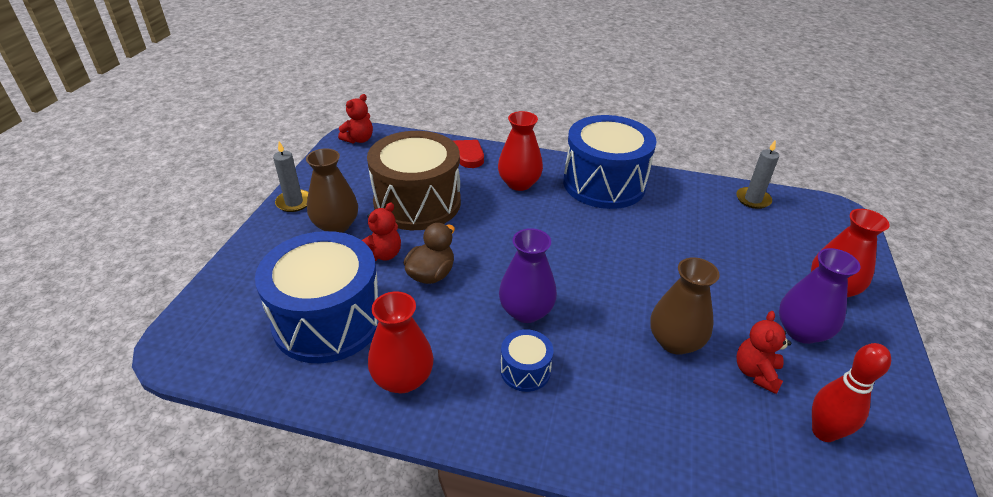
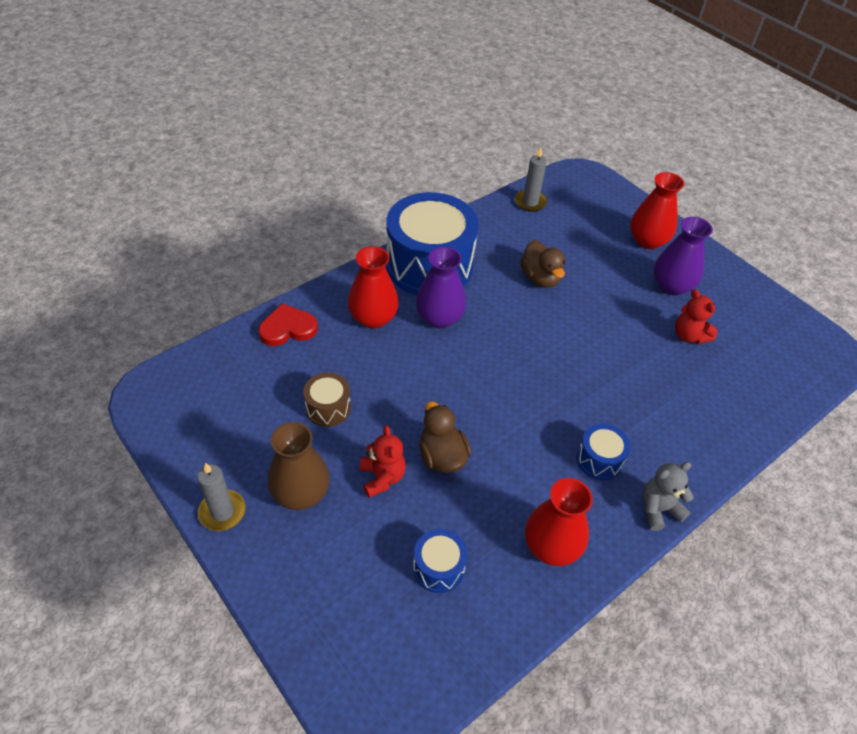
camera: 55 degrees left, 10 degrees up
blue drum [255,231,379,363] -> blue drum [413,529,467,593], size x0.44
red teddy bear [338,94,373,144] -> none
brown drum [367,131,461,230] -> brown drum [303,373,351,427], size x0.44
purple vase [499,228,557,323] -> purple vase moved to [416,247,466,328]
brown vase [650,257,720,355] -> none
red bowling pin [812,343,891,442] -> none
none -> brown duck [520,240,565,288]
none -> grey teddy bear [643,462,694,531]

